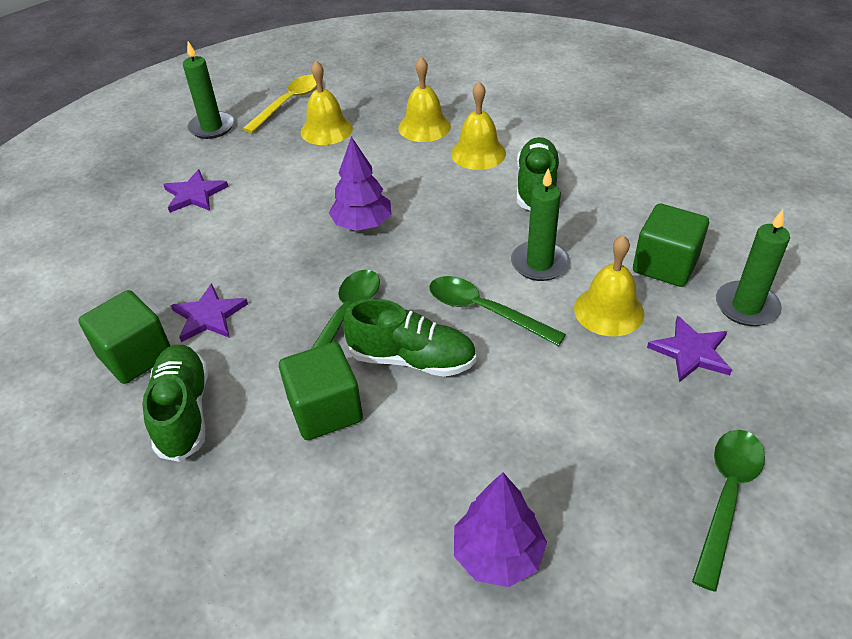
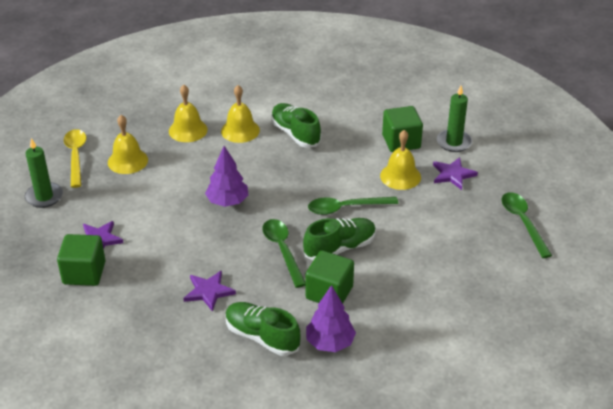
camera: 45 degrees left, 5 degrees down
green cube [79,290,170,384] -> green cube moved to [57,234,105,286]
purple tree [454,473,547,587] -> purple tree moved to [306,285,356,352]
green candle [511,168,570,281] -> none

